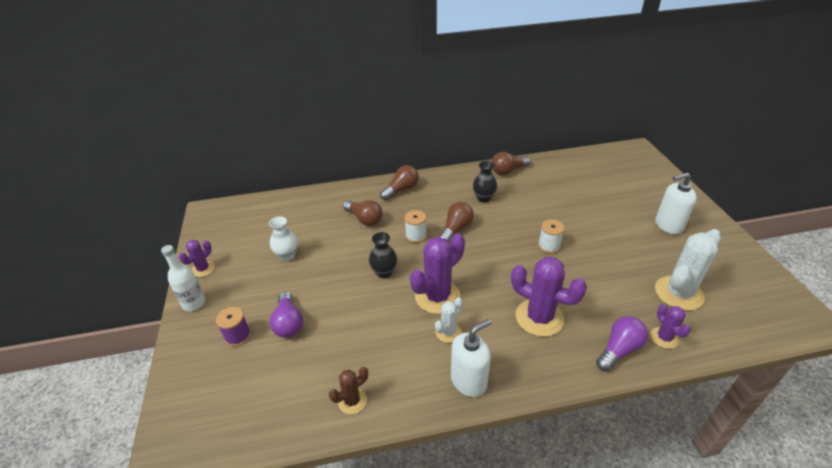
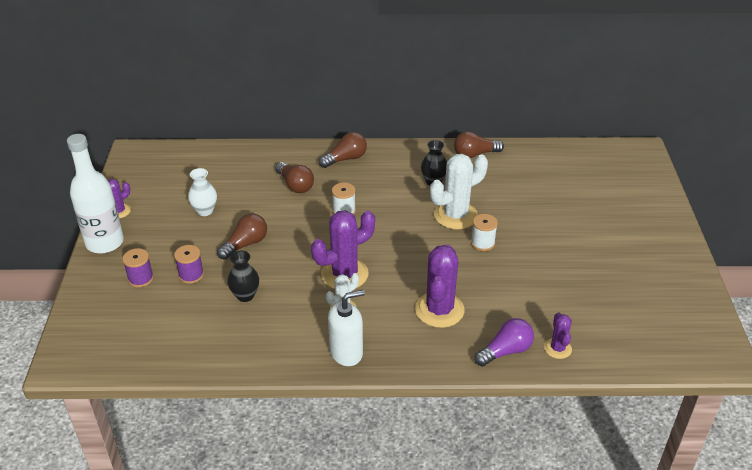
camera: 10 degrees right, 0 degrees up
white bottle [161,245,205,311] -> white bottle [67,134,124,253], size x1.66
purple light bulb [270,291,303,338] -> purple spool [174,245,204,284]
brown cactus [329,367,368,414] -> none
black vase [369,232,397,278] -> black vase moved to [227,251,259,302]
brown light bulb [439,202,474,242] -> brown light bulb moved to [217,213,267,260]
purple cactus [511,257,587,337] -> purple cactus turned 60 degrees clockwise [415,245,465,328]
white soap dispenser [655,173,697,234] -> none
white cactus [655,229,721,311] -> white cactus moved to [430,154,488,230]

